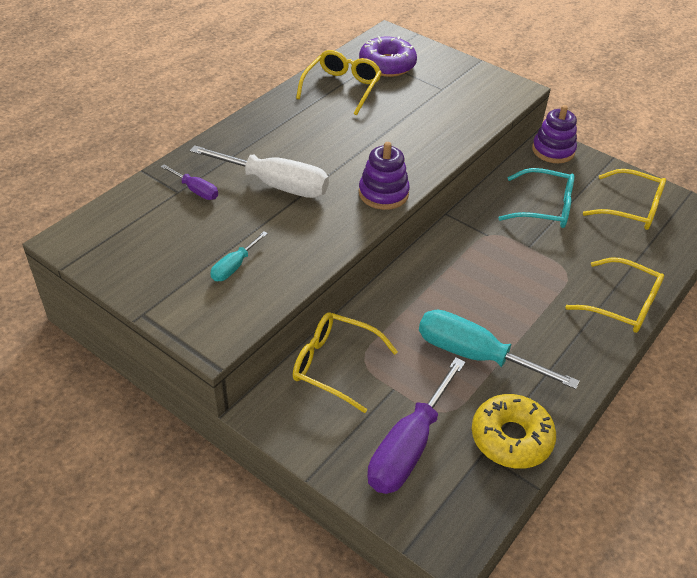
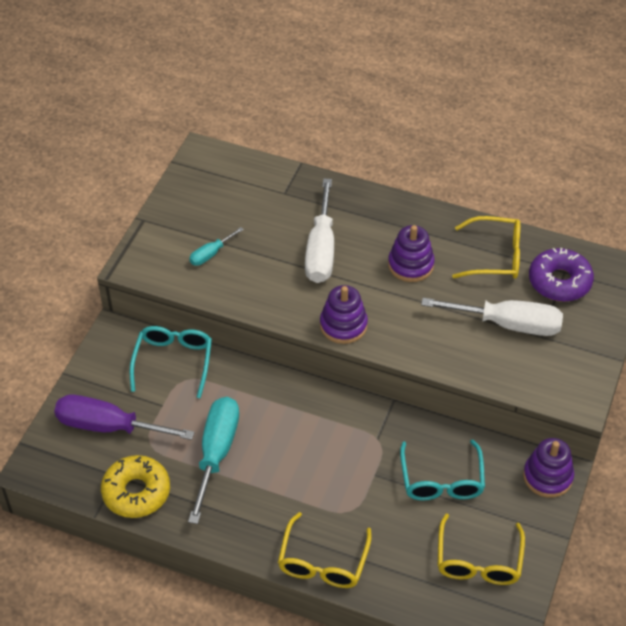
camera: 75 degrees right, 5 degrees up
purple screwdriver [161,165,218,200] -> none
turquoise screwdriver [210,231,268,281] -> turquoise screwdriver turned 60 degrees counterclockwise [189,227,244,266]
yellow glasses [293,312,398,413] -> turquoise glasses [130,326,212,398]
none -> purple stacking toy [388,225,435,282]
none -> white screwdriver [421,298,563,336]

